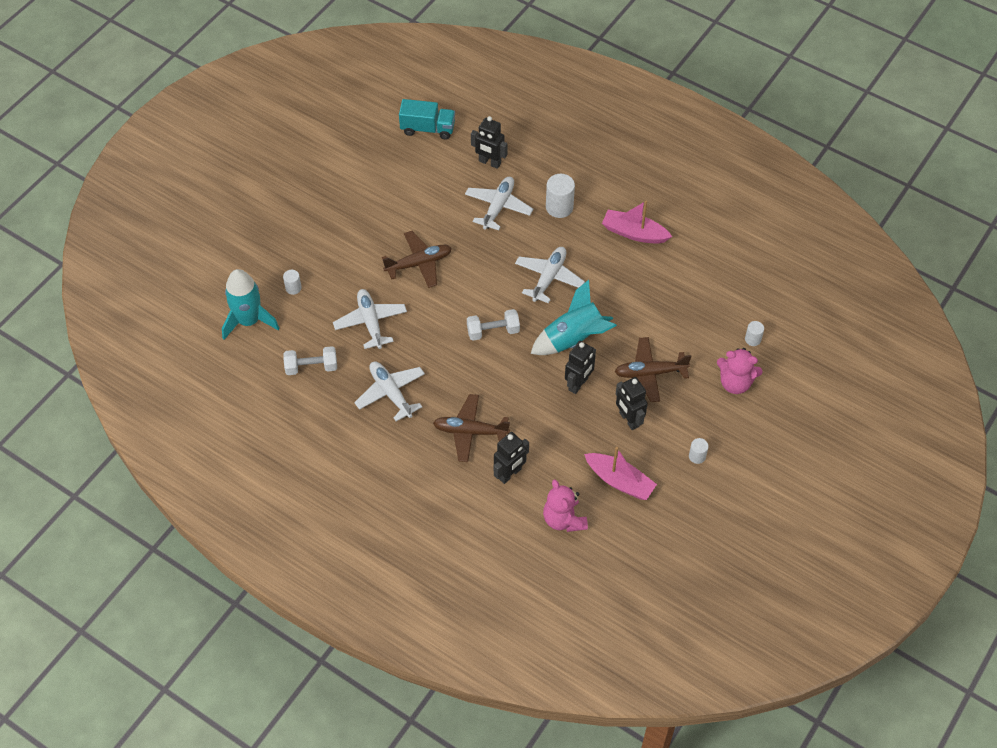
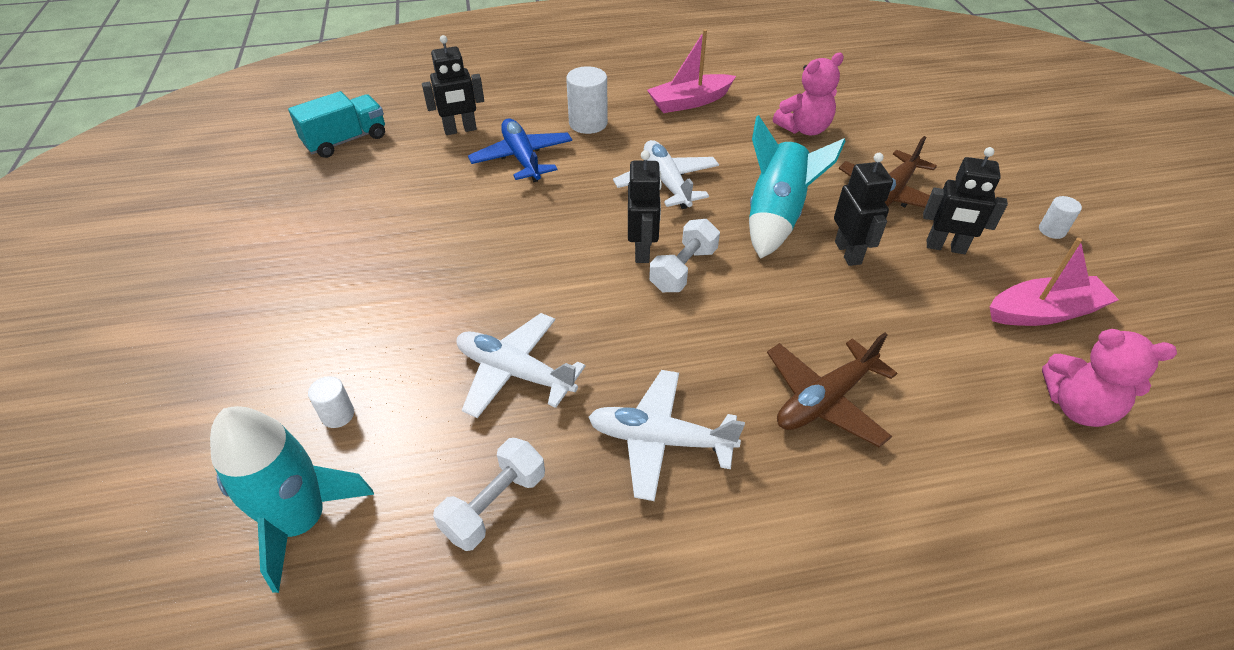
camera: 45 degrees left, 10 degrees down
brown plane [382,231,452,288] -> none
white plane [465,177,533,230] -> blue plane [468,119,572,182]
black robot [494,432,529,484] -> black robot moved to [628,150,662,263]
pink teddy bear [717,348,763,394] -> pink teddy bear moved to [773,53,844,135]
white cylinder [745,321,764,346] -> none

